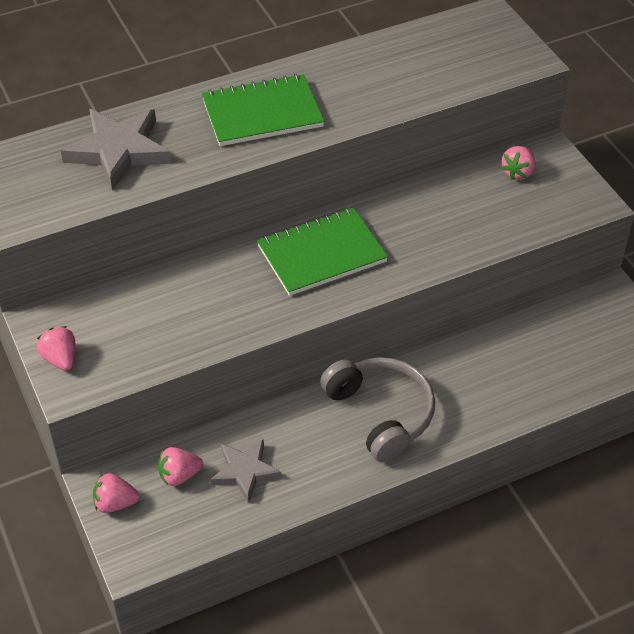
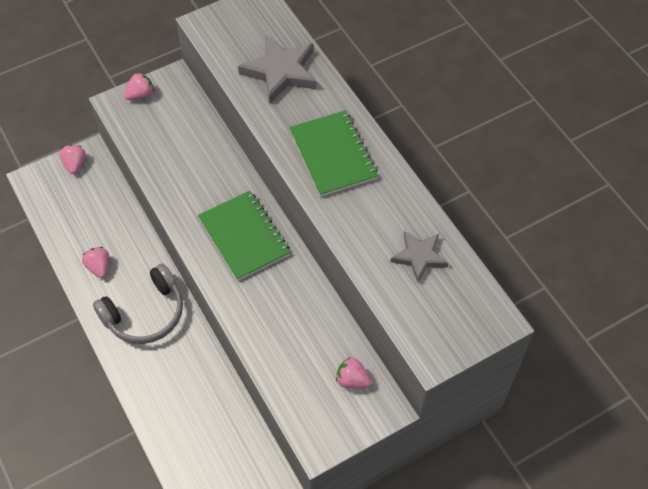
camera: 85 degrees right, 10 degrees up
pink strawberry [158,447,203,486] -> pink strawberry moved to [82,247,109,278]
grey star [210,439,282,503] -> grey star moved to [391,231,449,282]

